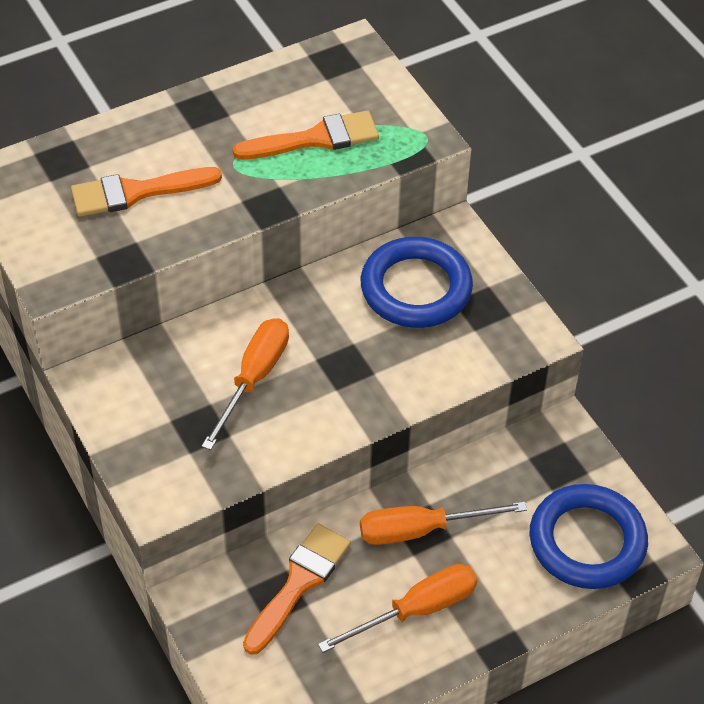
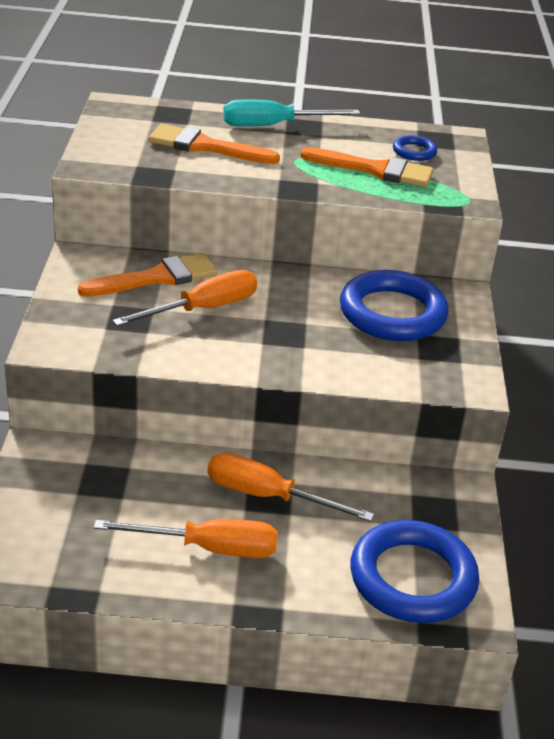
camera: 30 degrees right, 15 degrees down
orange brush [243,523,351,655] -> orange brush moved to [78,253,218,297]
none -> turquoise screwdriver [223,100,360,127]
none -> blue ring [393,135,437,161]

